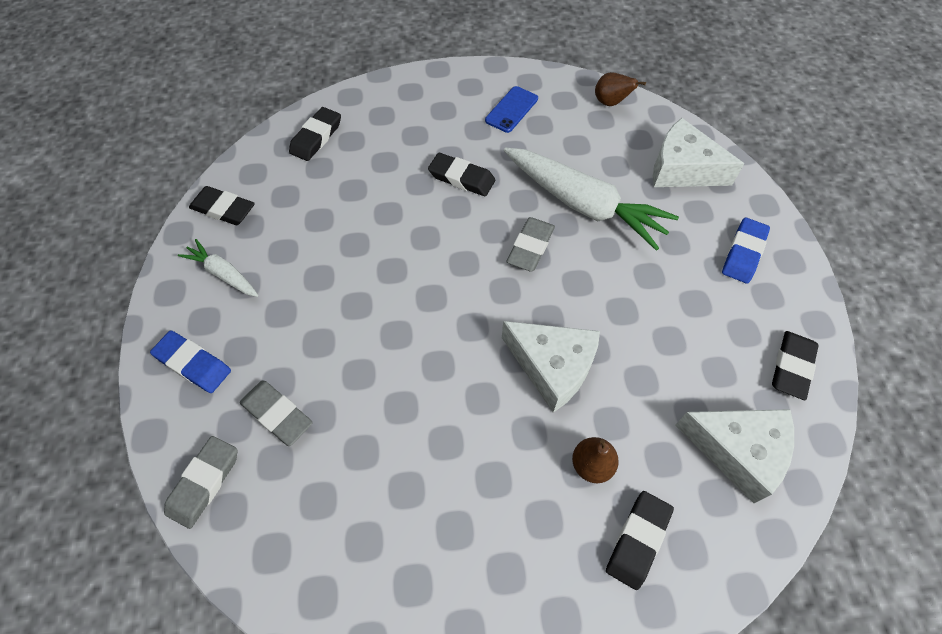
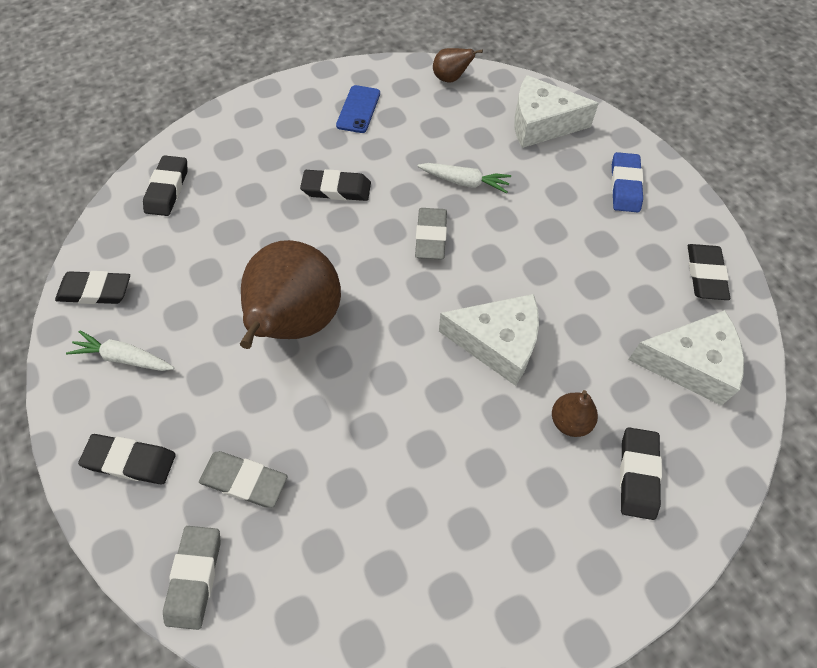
camera: 20 degrees left, 0 degrees up
blue eraser [150,331,231,393] -> black eraser [78,434,176,484]
white carrot [504,148,679,251] -> white carrot [417,163,511,193], size x0.50
none -> brown pear [240,240,341,349]

